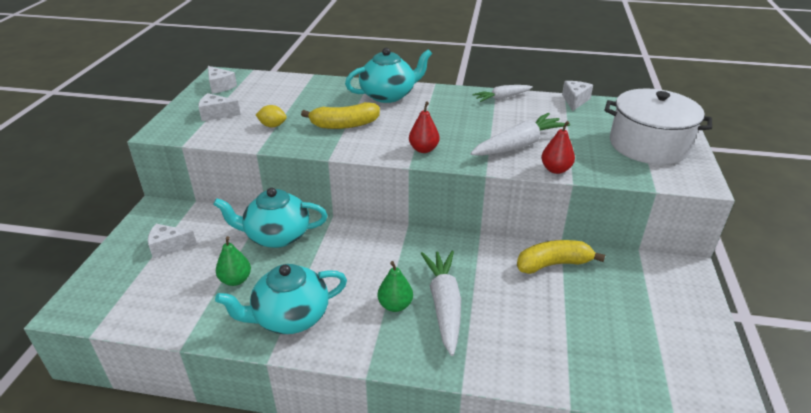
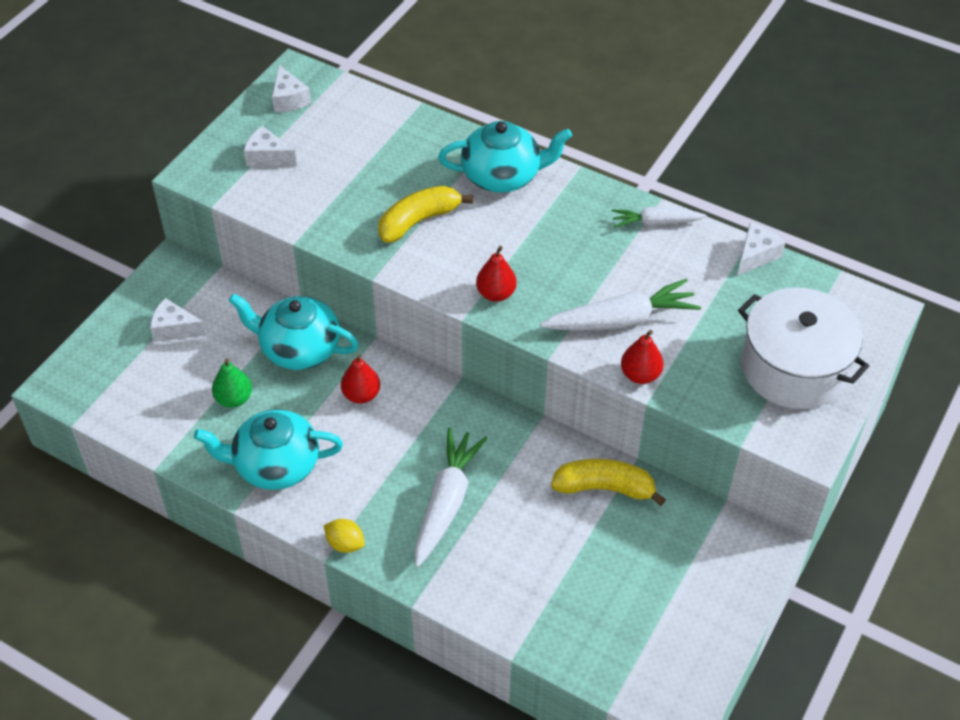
camera: 20 degrees right, 15 degrees up
yellow lemon [256,105,287,127] -> yellow lemon moved to [324,519,365,553]
yellow banana [301,102,380,129] -> yellow banana turned 135 degrees clockwise [378,185,473,243]
green pear [378,261,413,312] -> none
none -> red pear [341,354,380,404]

